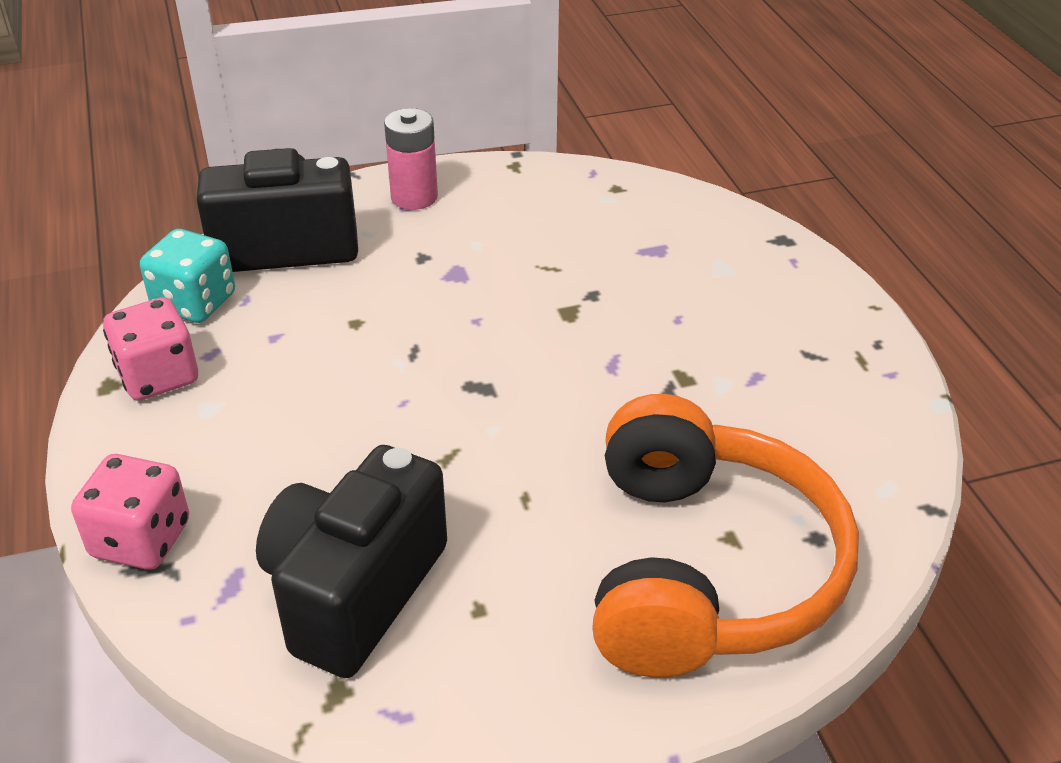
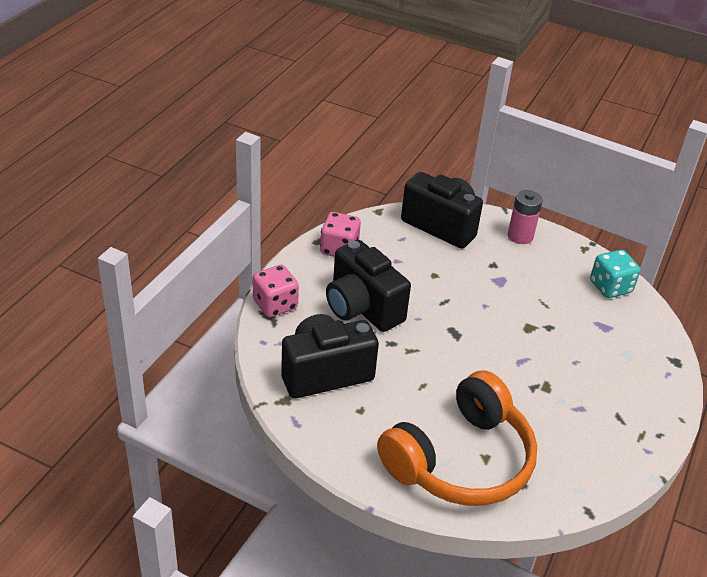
camera: 40 degrees right, 0 degrees up
turquoise dice [140,229,235,323] -> turquoise dice moved to [590,250,640,298]
none -> black camera [326,240,411,332]

